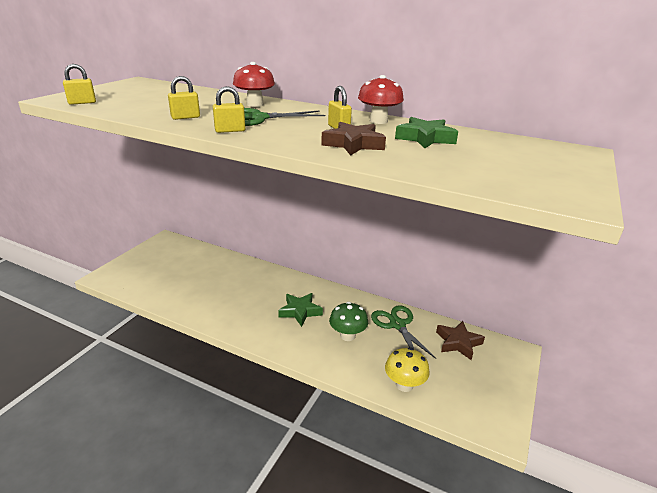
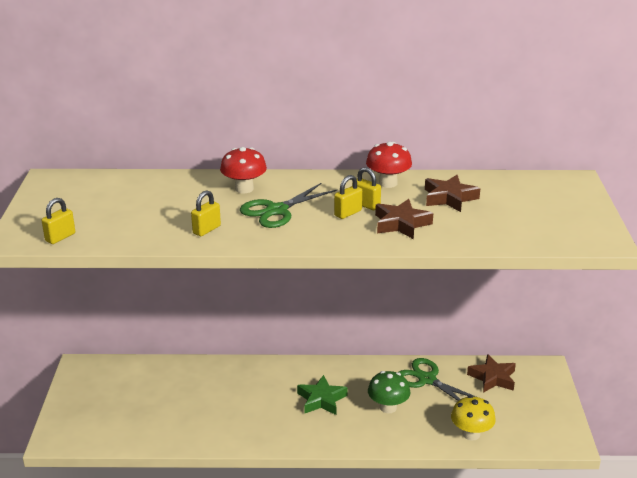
camera: 25 degrees left, 0 degrees up
yellow padlock [213,86,246,133] -> yellow padlock moved to [334,175,362,219]
green star [395,117,458,148] -> brown star [425,175,480,212]

